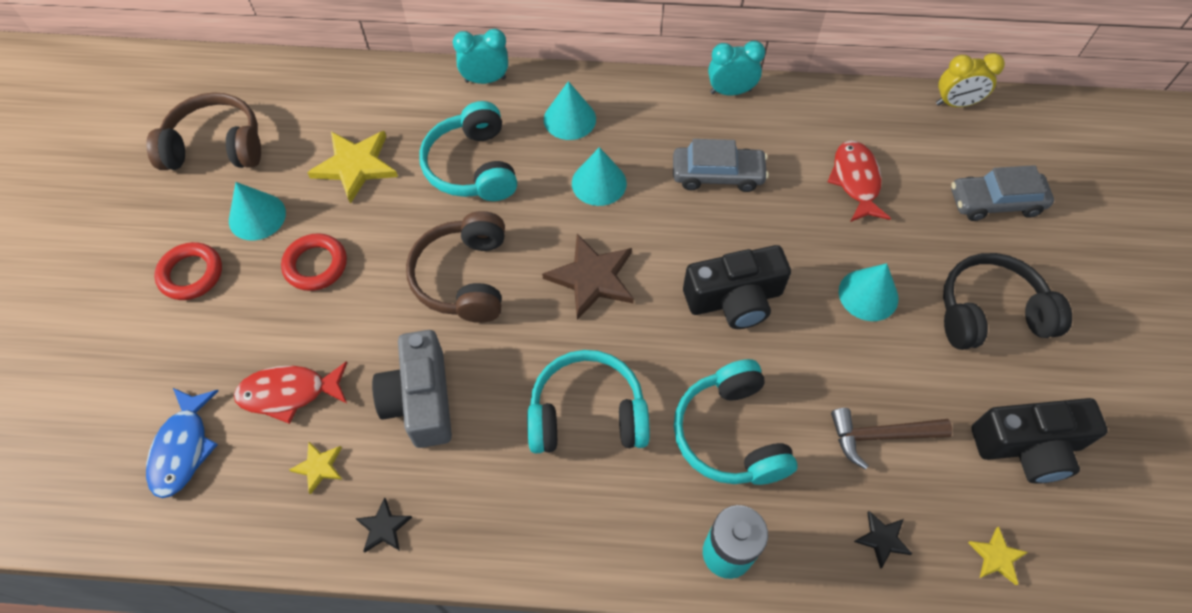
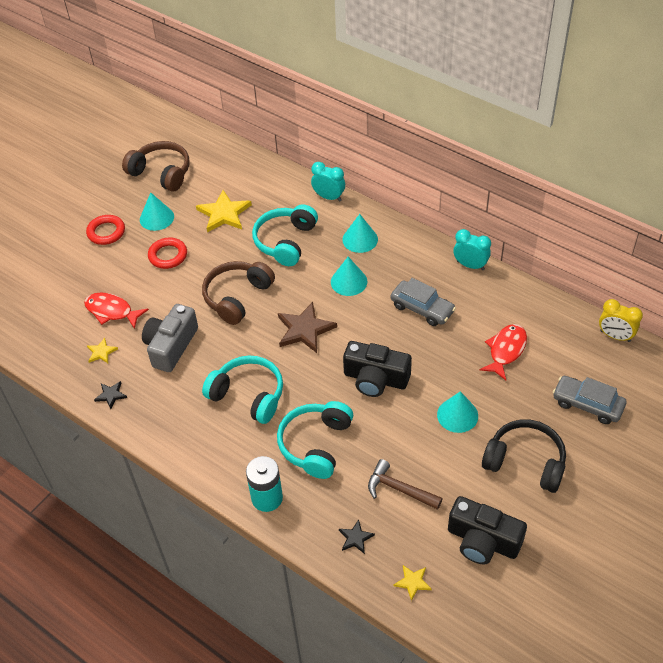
camera: 35 degrees right, 10 degrees down
blue fish [146,388,218,498] -> none

